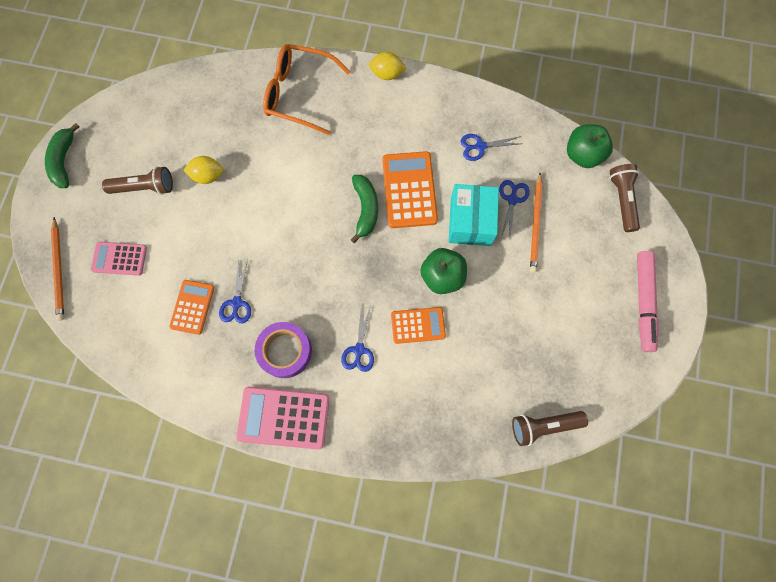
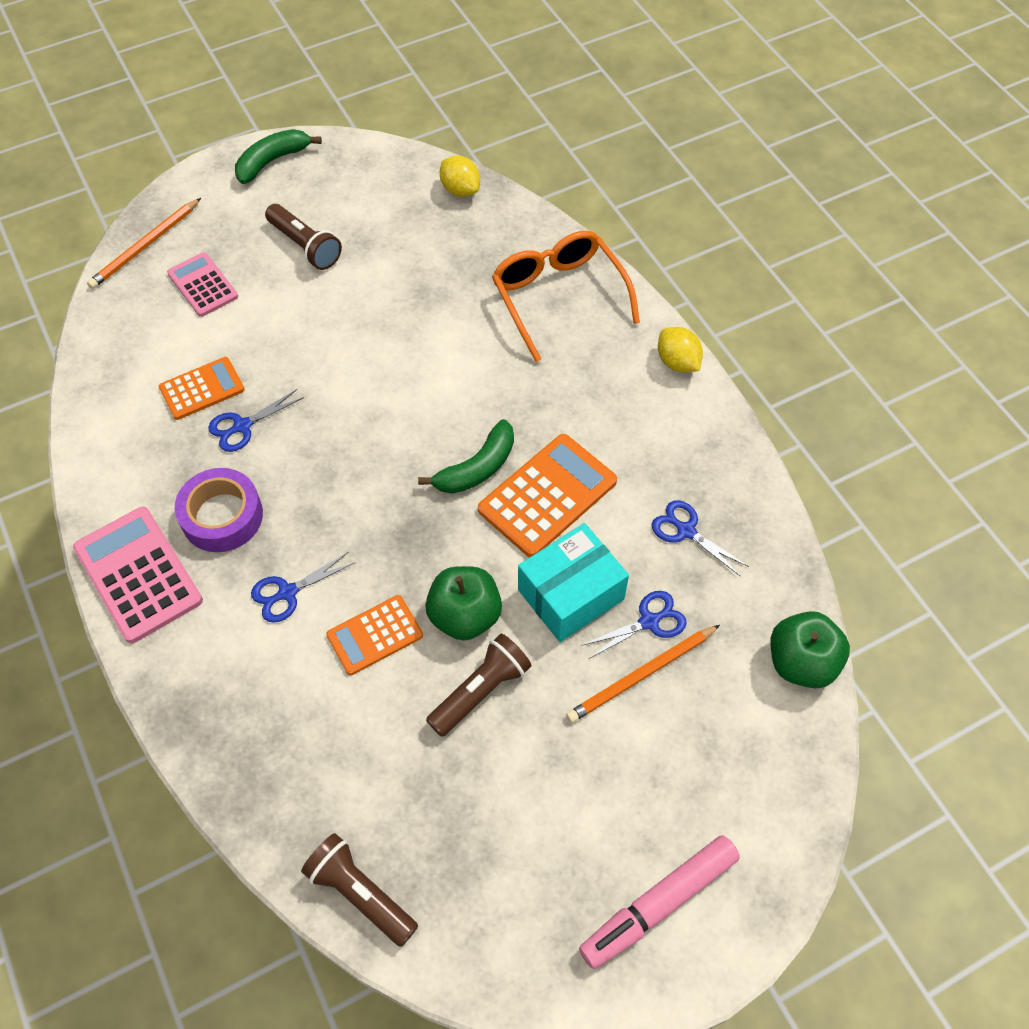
camera: 50 degrees right, 15 degrees down
yellow lemon [183,156,223,184] -> yellow lemon moved to [440,156,480,197]
orange calculator [391,307,446,344] -> orange calculator turned 105 degrees clockwise [326,595,423,675]
brown flashlight [609,164,640,232] -> brown flashlight moved to [426,634,531,737]

